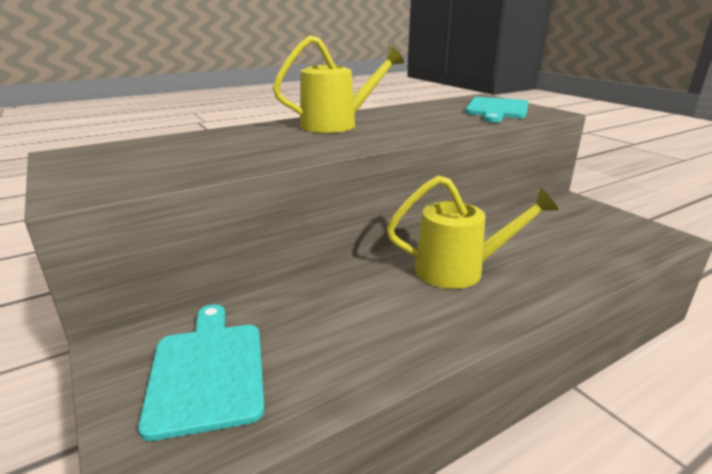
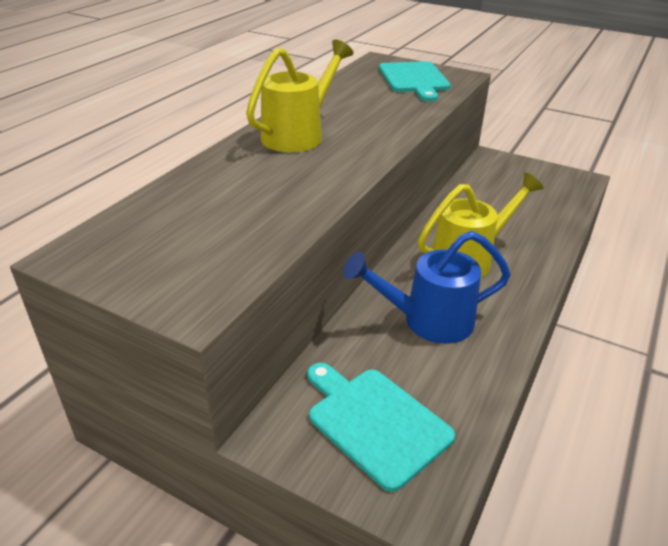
camera: 30 degrees left, 10 degrees up
none -> blue watering can [343,231,511,344]

